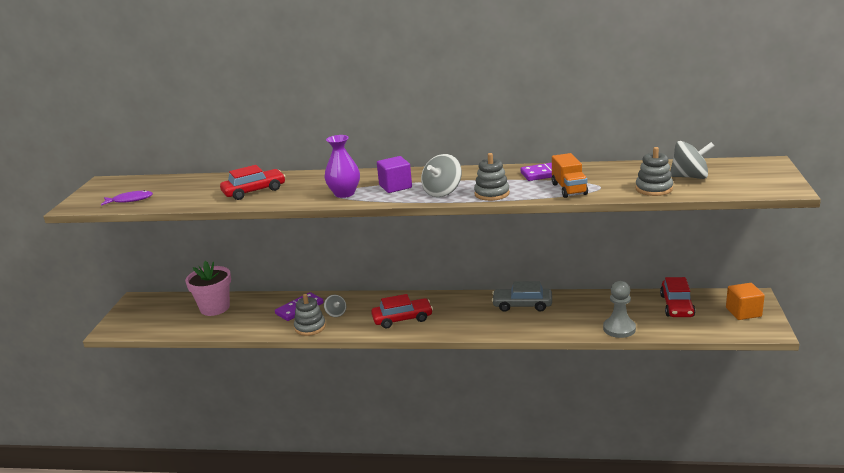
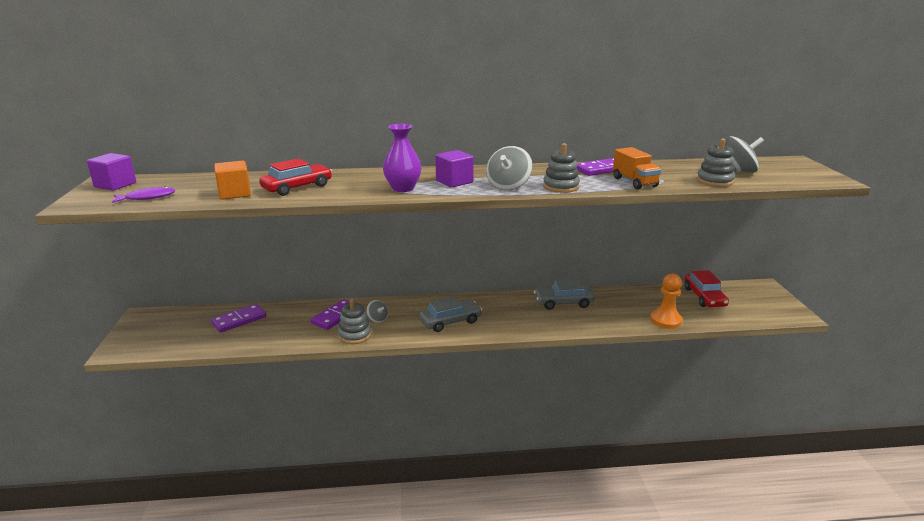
camera: 15 degrees left, 0 degrees up
pink flower pot [185,261,231,316] -> purple domino [211,304,266,333]
red car [371,294,433,329] -> grey car [419,296,482,332]
grey pawn [603,281,636,338] -> orange pawn [650,274,682,329]
orange cube [726,283,765,320] -> orange cube moved to [214,161,251,200]
none -> purple cube [87,153,136,191]

